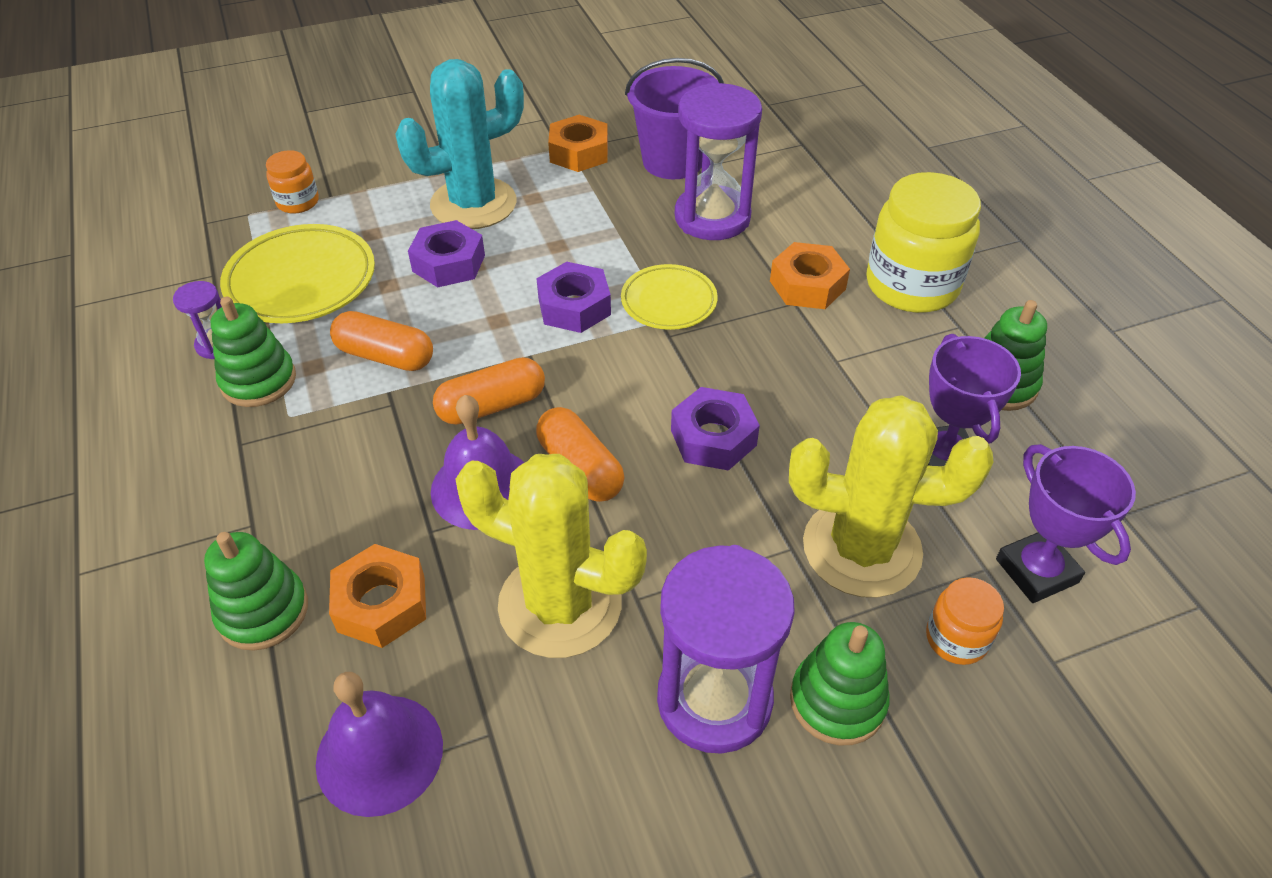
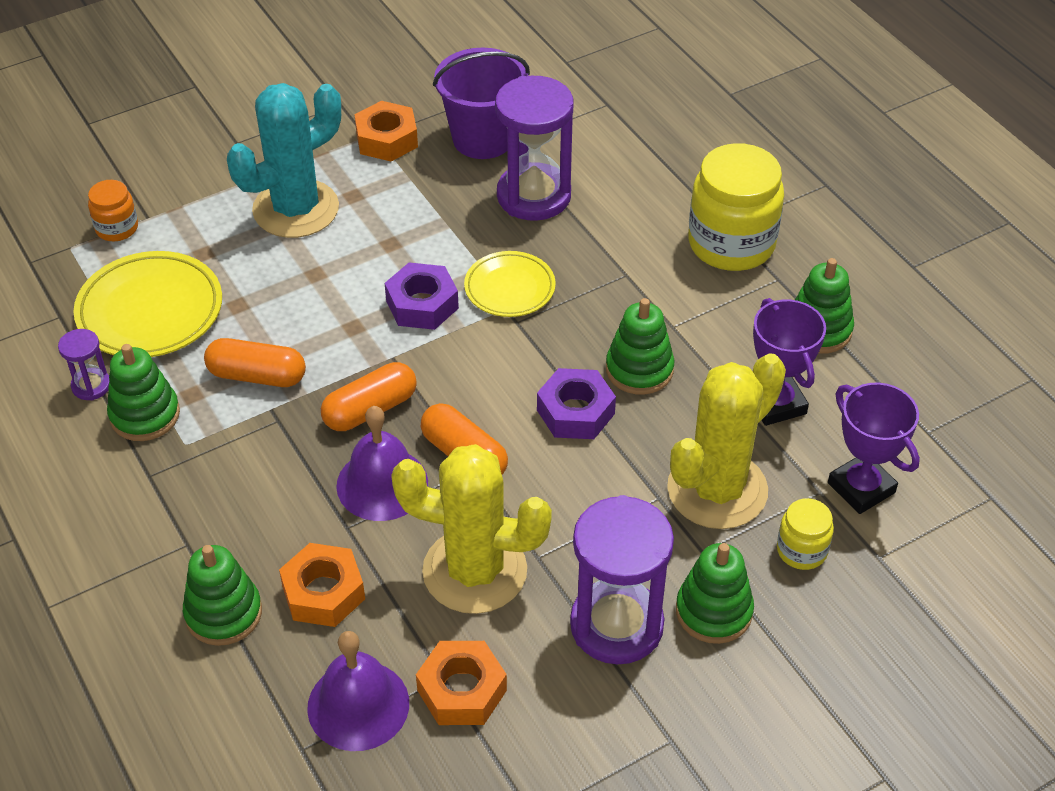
camera: 10 degrees left, 0 degrees up
purple nut [408,220,485,287] -> none
orange nut [770,242,850,309] -> orange nut moved to [416,641,507,725]
yellow cactus [789,395,993,598] -> yellow cactus turned 45 degrees counterclockwise [667,353,786,529]
orange jar [926,577,1004,665] -> yellow jar [777,498,834,570]
none -> green stacking toy [606,298,674,395]

